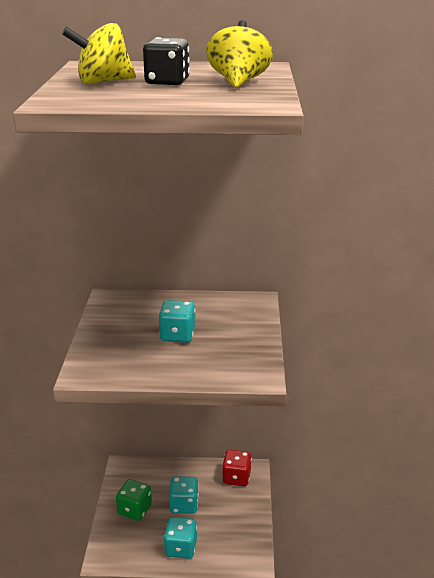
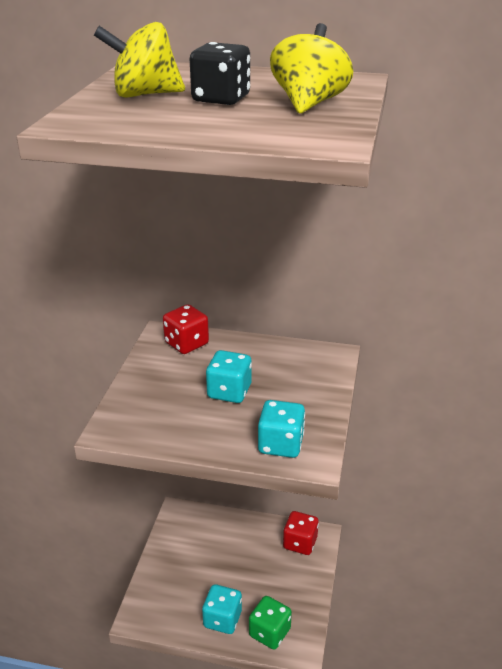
camera: 10 degrees right, 5 degrees up
green dice [116,479,152,521] -> green dice moved to [249,596,292,650]
turquoise dice [169,476,199,514] -> turquoise dice moved to [258,400,305,458]
none -> red dice [163,304,209,354]

